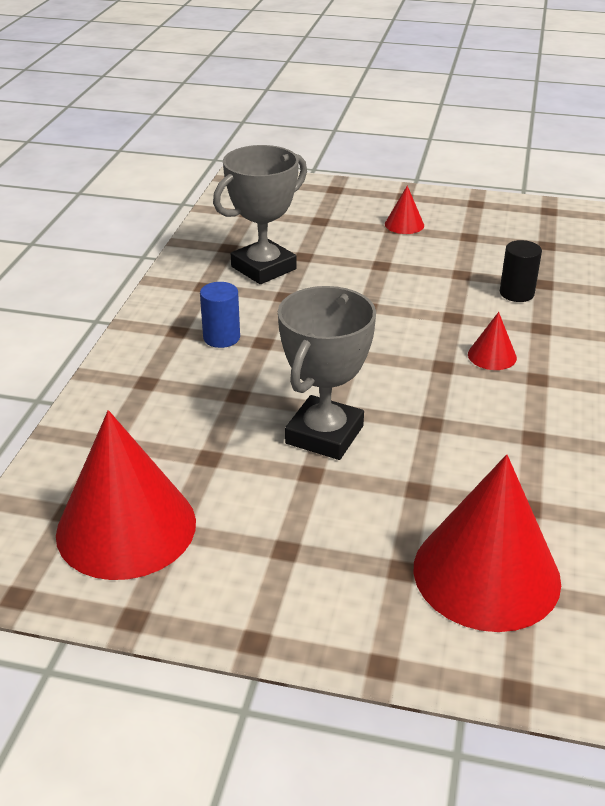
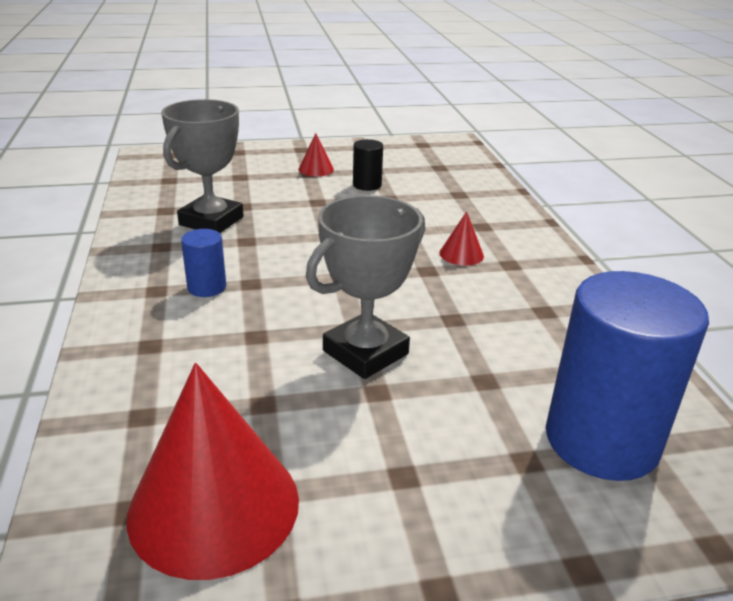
camera: 25 degrees left, 5 degrees down
grey trophy [278,286,376,460] -> grey trophy turned 45 degrees clockwise [306,195,425,379]
red cone [414,455,561,632] -> blue cylinder [546,271,709,481]
black cylinder [500,240,542,302] -> black cylinder moved to [353,139,383,191]

